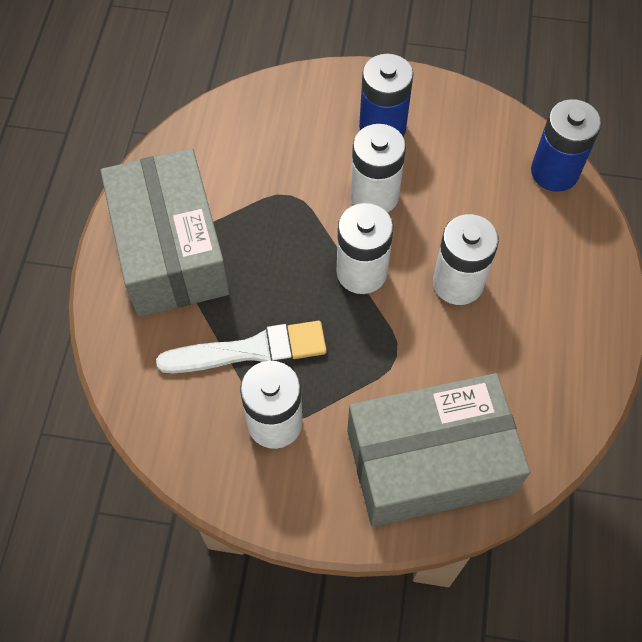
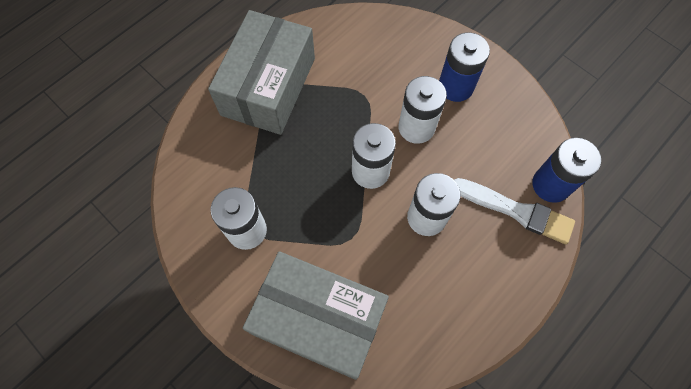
camera: 35 degrees right, 5 degrees up
white brush [156,321,327,373] -> white brush moved to [454,178,575,244]

